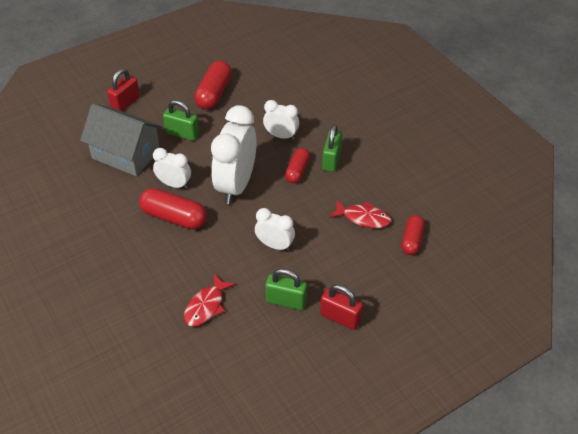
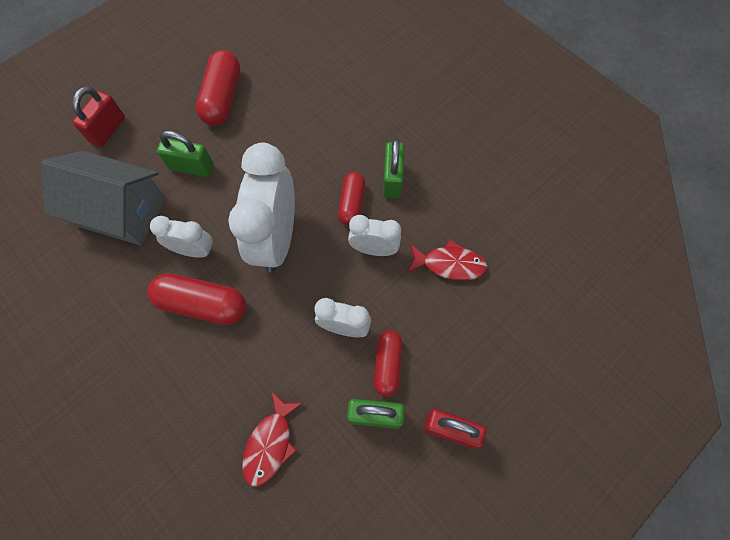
camera: 10 degrees left, 20 degrees up
white clock [263,100,299,140] -> white clock moved to [348,215,401,256]
red capsule [401,215,425,255] -> red capsule moved to [374,330,402,397]

